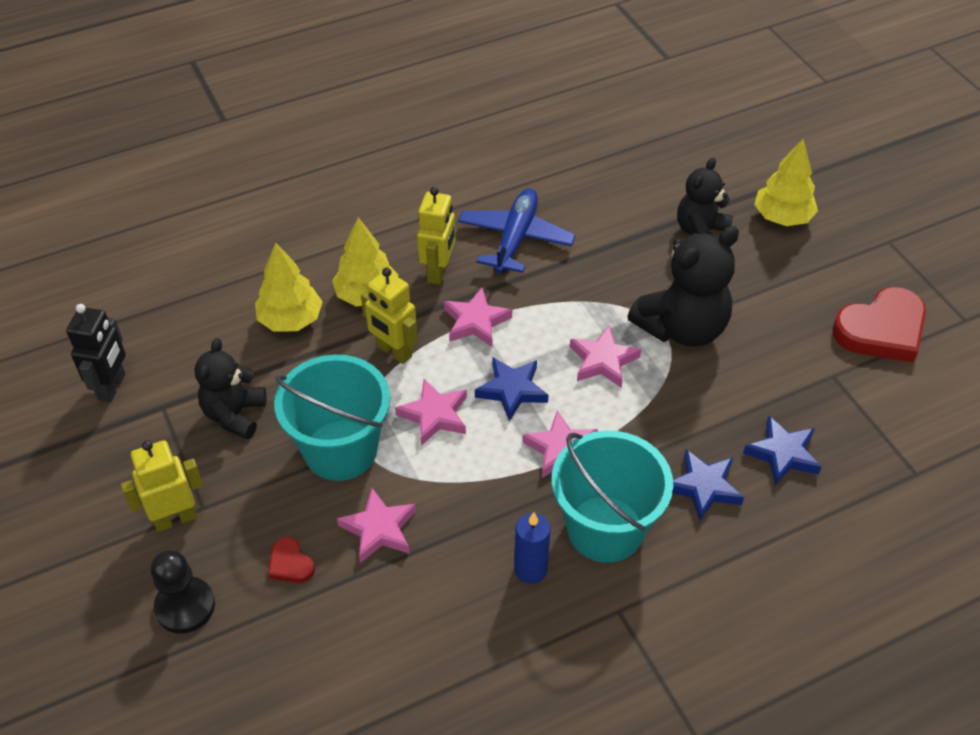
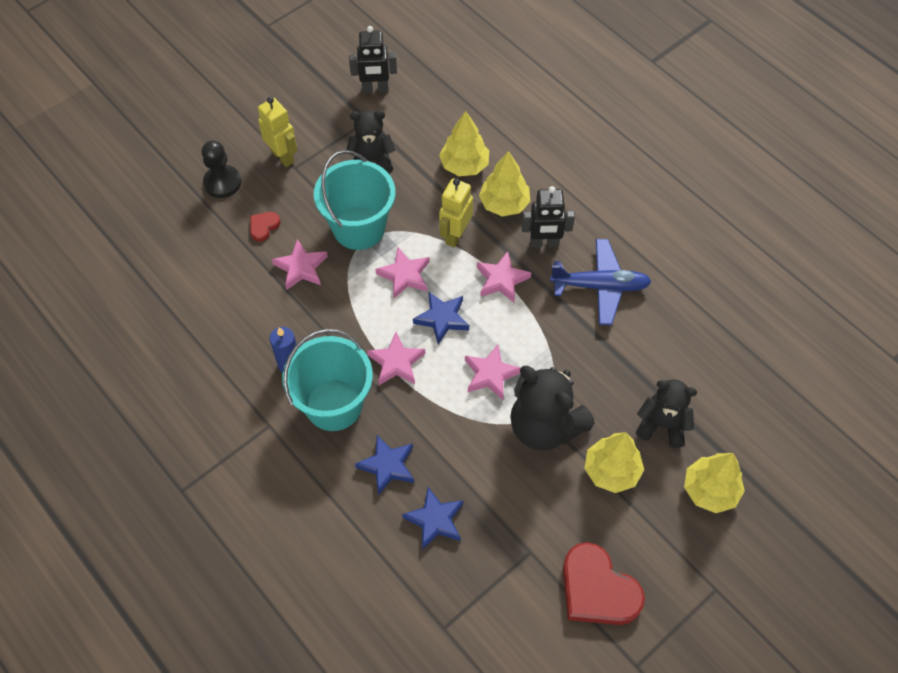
camera: 75 degrees right, 10 degrees up
yellow robot [417,187,456,285] -> black robot [522,186,575,247]
none -> yellow tree [584,432,644,493]

